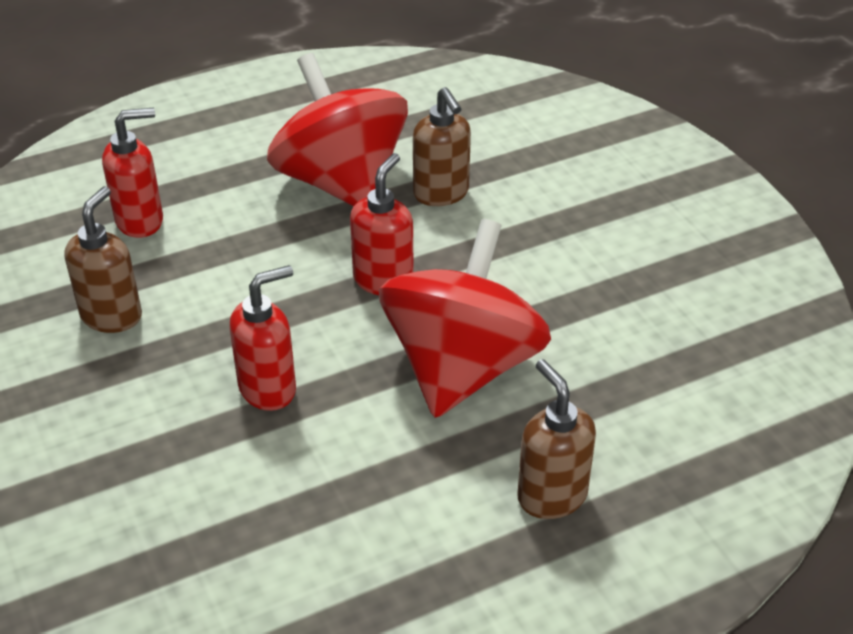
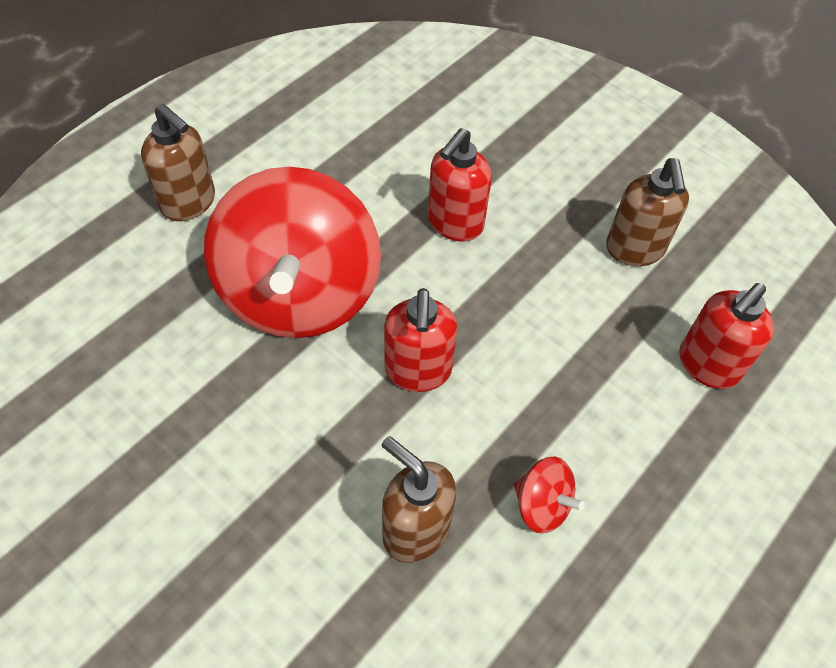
camera: 155 degrees right, 15 degrees up
red spinning top [267,53,408,206] -> red spinning top [514,457,585,534], size x0.40

